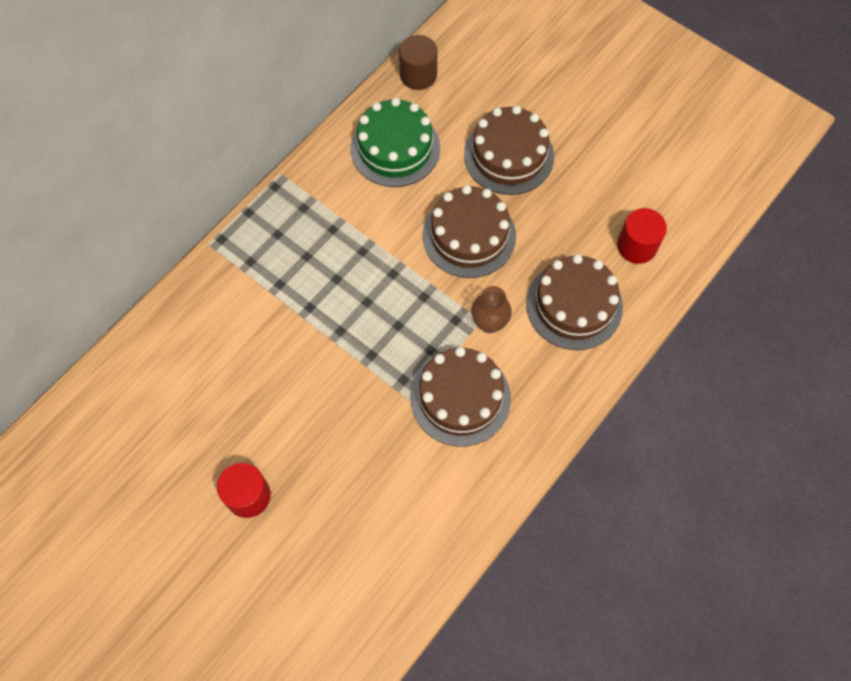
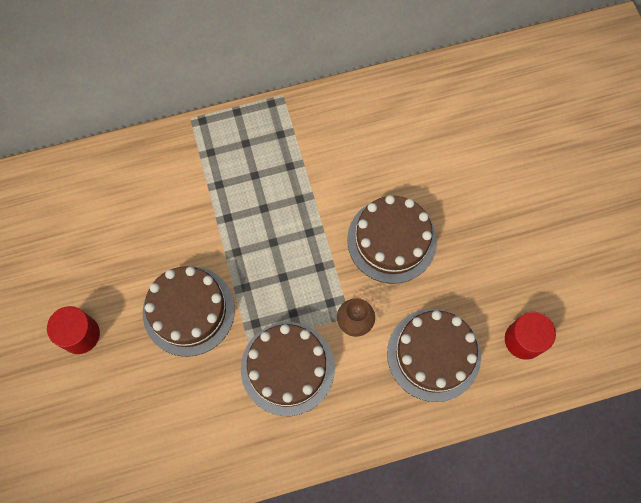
camera: 35 degrees right, 5 degrees up
green cake [351,98,440,187] -> none
brown cylinder [399,35,438,90] -> none
brown cake [464,105,554,195] -> brown cake moved to [143,266,235,357]

